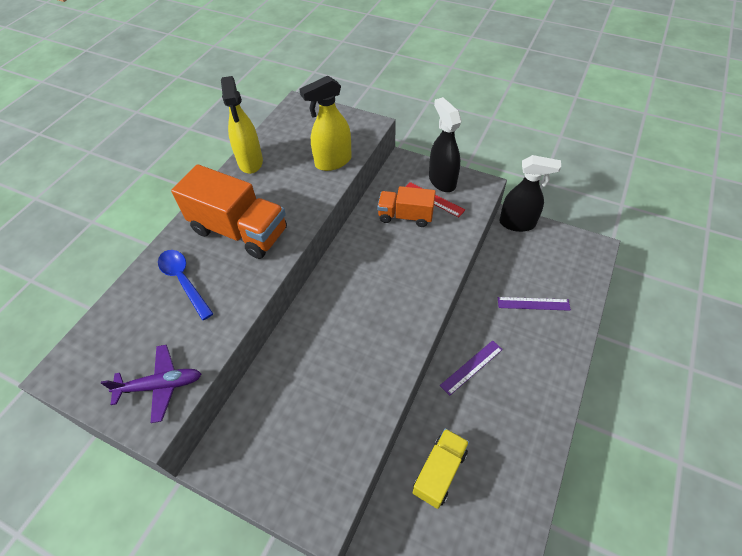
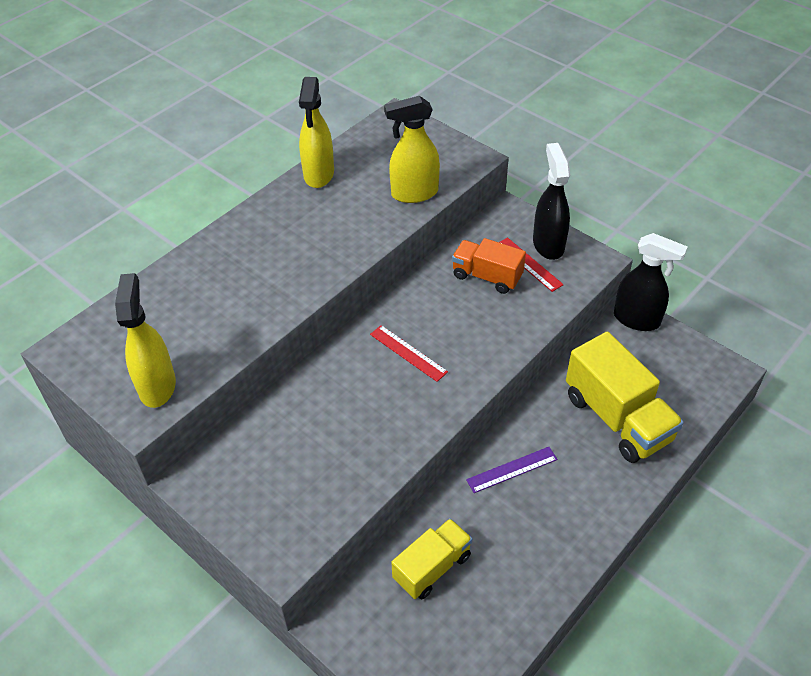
camera: 15 degrees right, 5 degrees down
purple plane [101,345,201,423] -> yellow spray bottle [115,273,176,408]
blue spoon [158,250,213,320] -> none
orange truck [171,164,287,259] -> none
purple ruler [498,297,571,311] -> yellow truck [566,332,684,463]
none -> red ruler [370,325,448,382]

